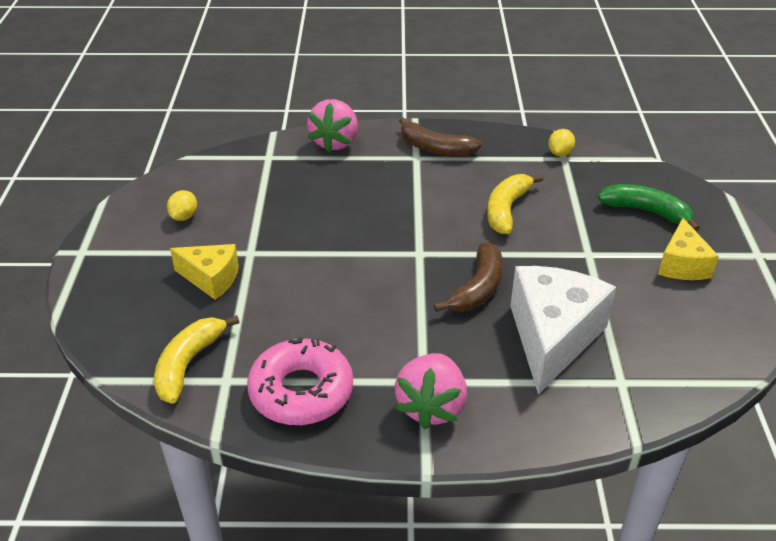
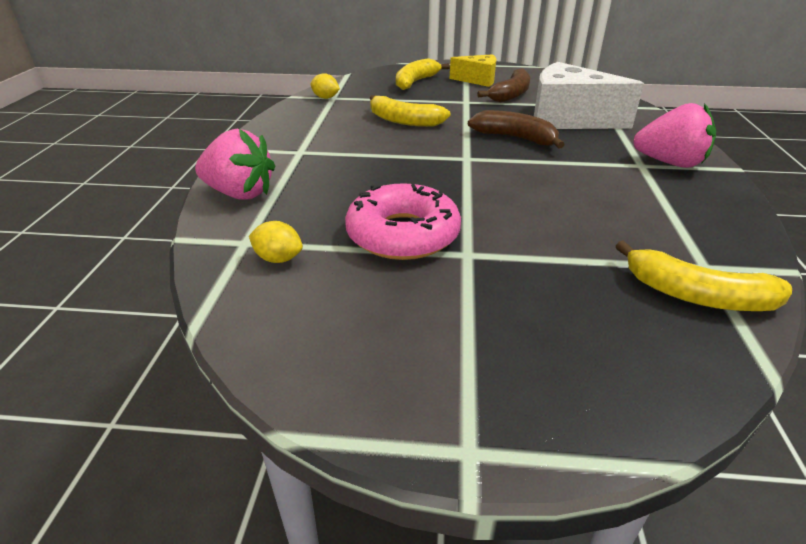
camera: 85 degrees left, 5 degrees down
yellow lemon [167,190,197,221] -> yellow lemon moved to [249,221,303,263]
yellow cheese [170,244,239,300] -> none
pink donut [247,337,353,425] -> pink donut moved to [345,183,461,260]
brown banana [399,117,482,157] -> brown banana moved to [477,68,530,102]
green banana [597,184,700,231] -> yellow banana [396,58,450,90]

